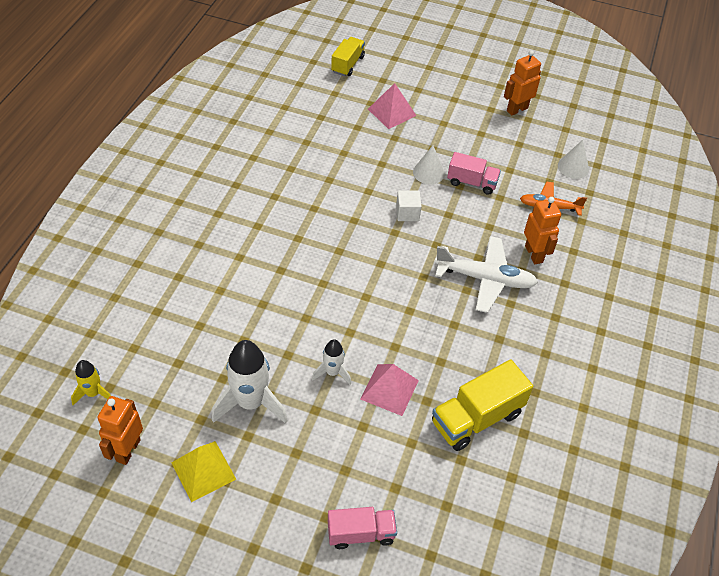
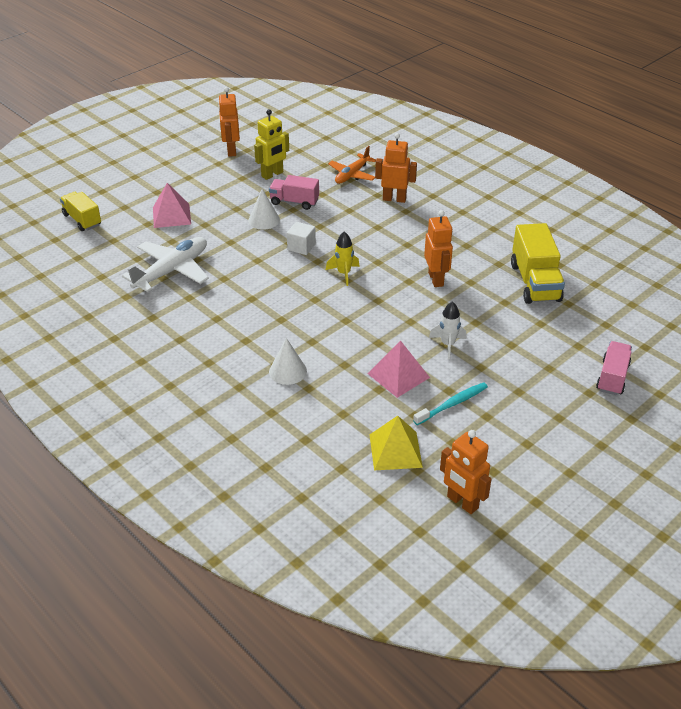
camera: 60 degrees left, 10 degrees down
yellow rocket [71,360,111,405] -> yellow rocket moved to [326,232,360,286]
yellow pyramid [172,441,236,502] -> yellow pyramid moved to [370,416,423,470]
white rocket [212,340,288,424] -> turquoise toothbrush [413,382,488,425]
pink pyramid [360,364,419,416] -> pink pyramid moved to [368,341,430,398]
white plane [434,236,538,313] -> white plane moved to [122,237,209,292]
pink truck [447,152,501,195] -> pink truck turned 120 degrees counterclockwise [269,175,319,210]
white cone [558,140,589,179] -> white cone moved to [269,338,307,385]
none -> yellow robot [254,109,289,180]
none -> orange robot [424,210,453,287]

